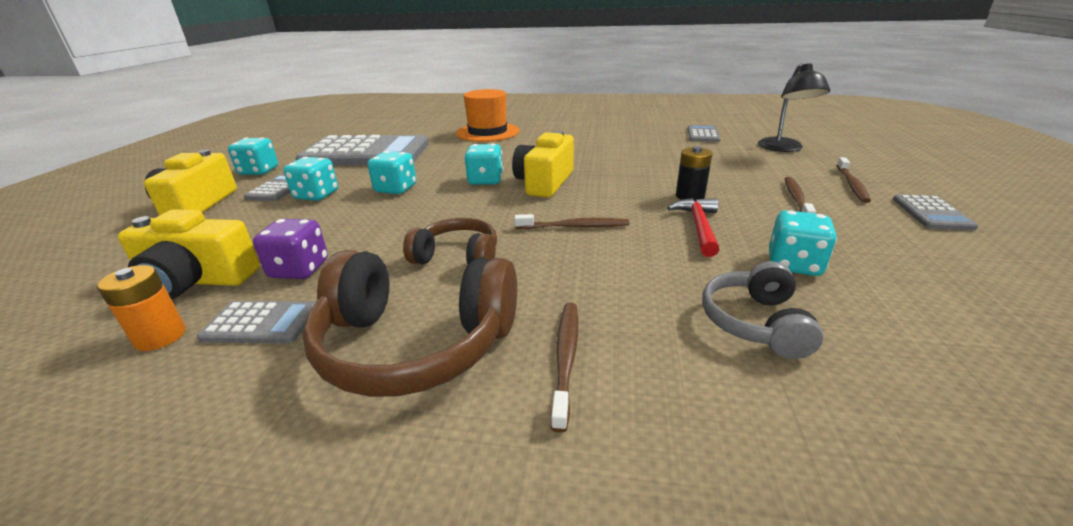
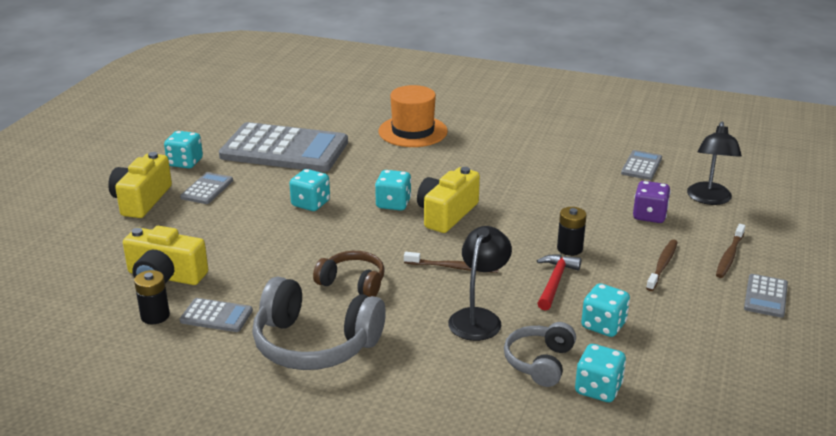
camera: 10 degrees right, 0 degrees up
orange battery [97,265,186,351] -> black battery [134,270,170,324]
purple dice [253,219,328,279] -> purple dice moved to [633,181,671,223]
turquoise dice [283,157,338,201] -> turquoise dice moved to [575,344,626,402]
brown headphones [302,250,517,397] -> grey headphones [252,277,386,370]
brown toothbrush [551,303,578,433] -> none
none -> black lamp [448,226,512,341]

